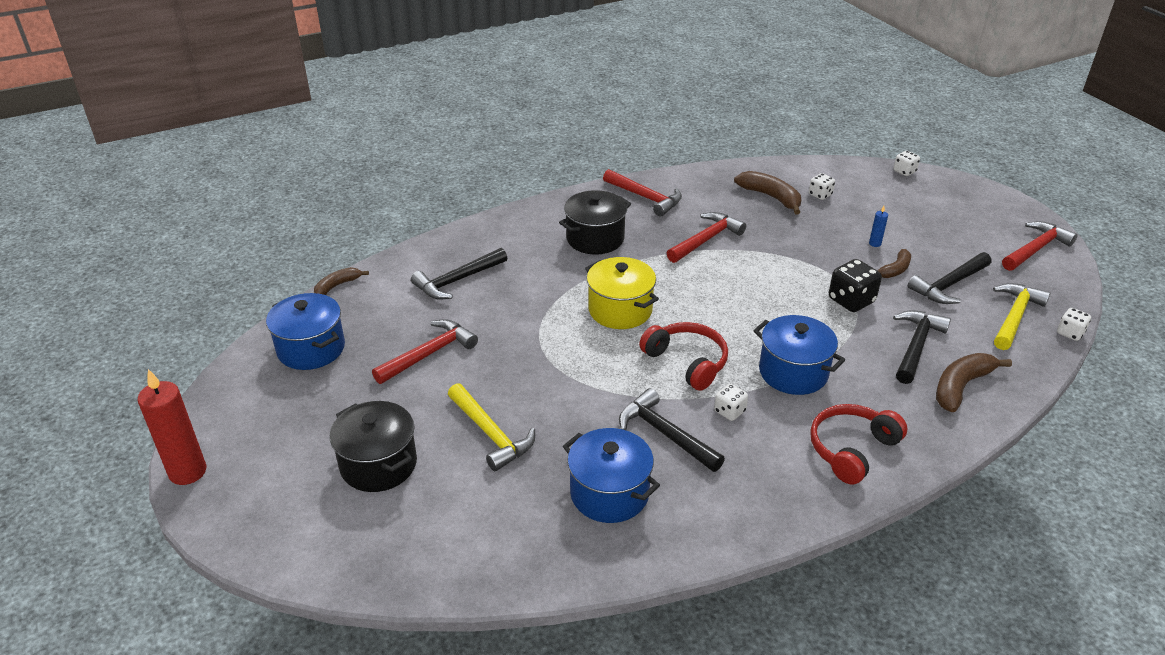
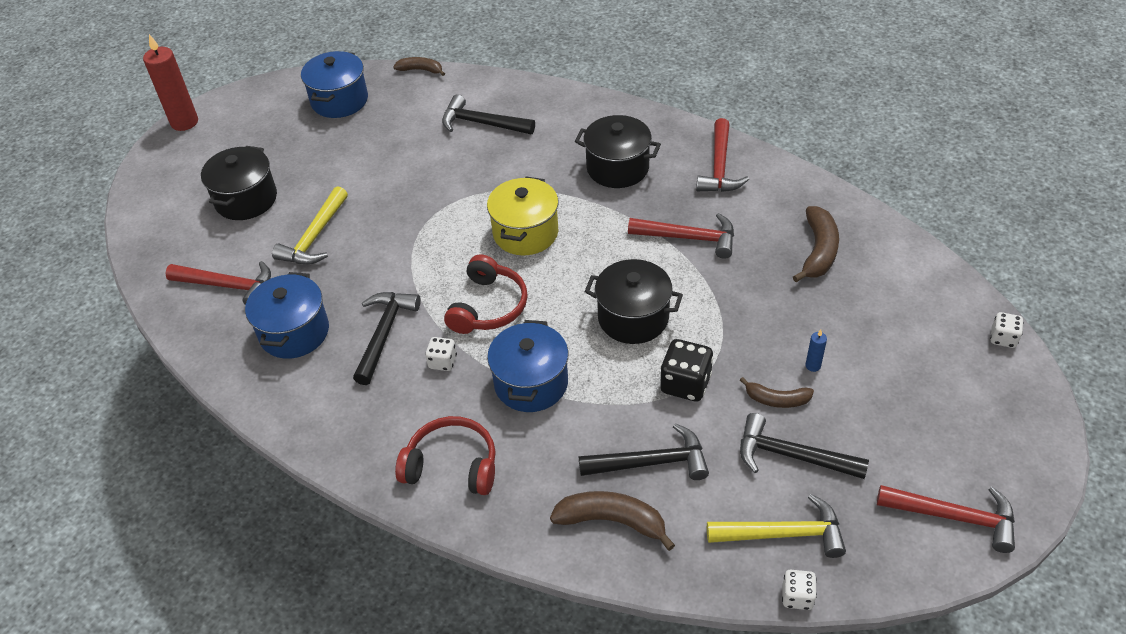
camera: 60 degrees right, 10 degrees up
red hammer [372,319,478,384] -> red hammer moved to [165,261,271,305]
white dice [809,173,835,200] -> none
none -> black pot [584,259,683,344]

